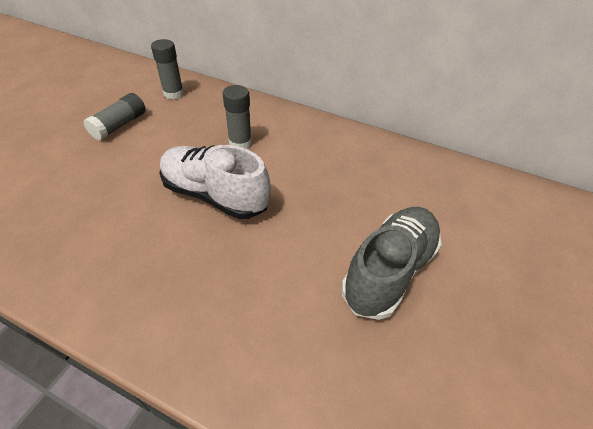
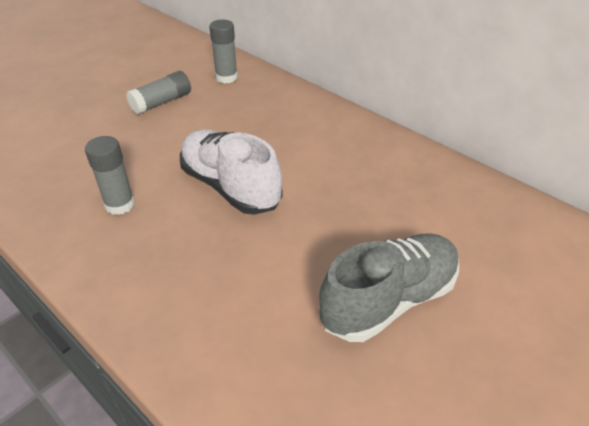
camera: 20 degrees right, 5 degrees down
grey glue stick [223,85,252,149] -> grey glue stick moved to [85,136,135,215]

